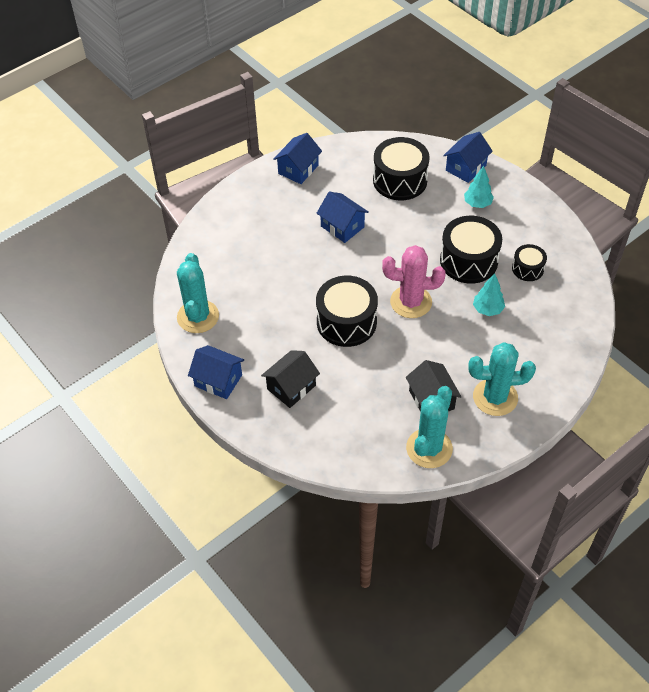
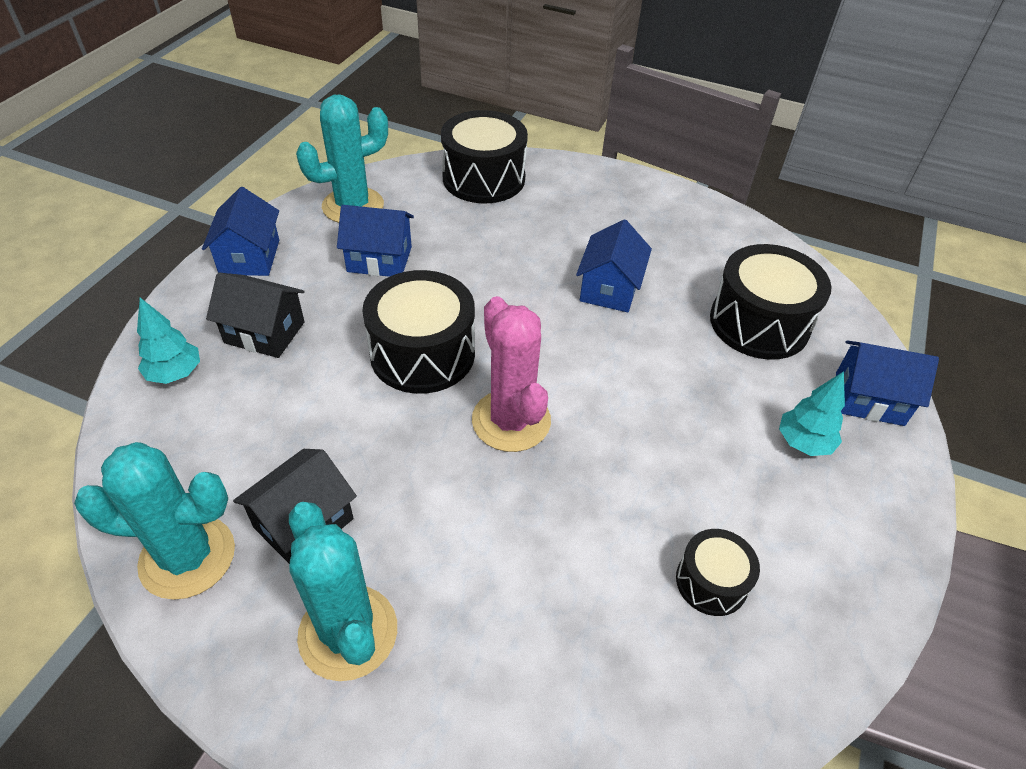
camera: 60 degrees right, 5 degrees down
blue house [273,133,322,184] -> blue house moved to [337,205,414,277]
black drum [440,216,502,284] -> black drum moved to [441,110,528,203]
turquoise tree [473,273,505,316] -> turquoise tree moved to [137,298,200,384]

